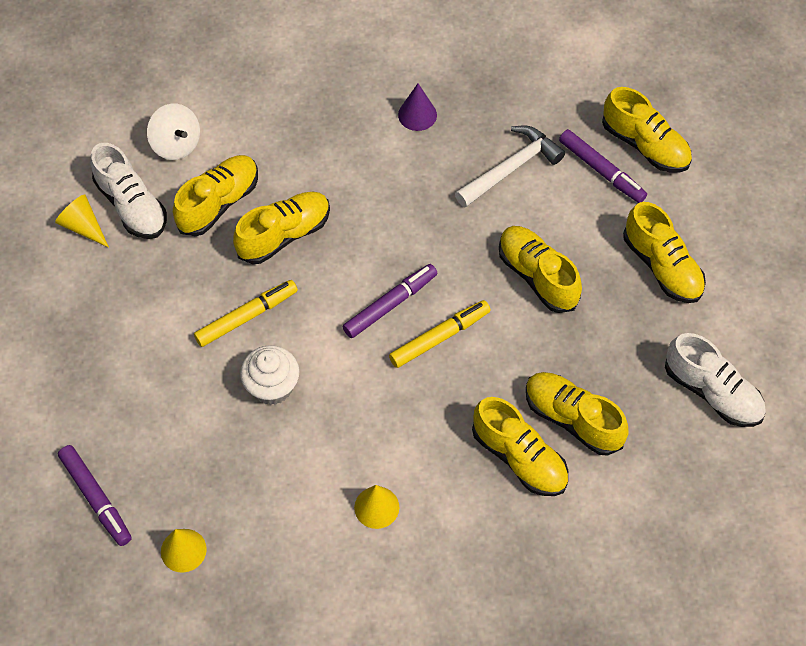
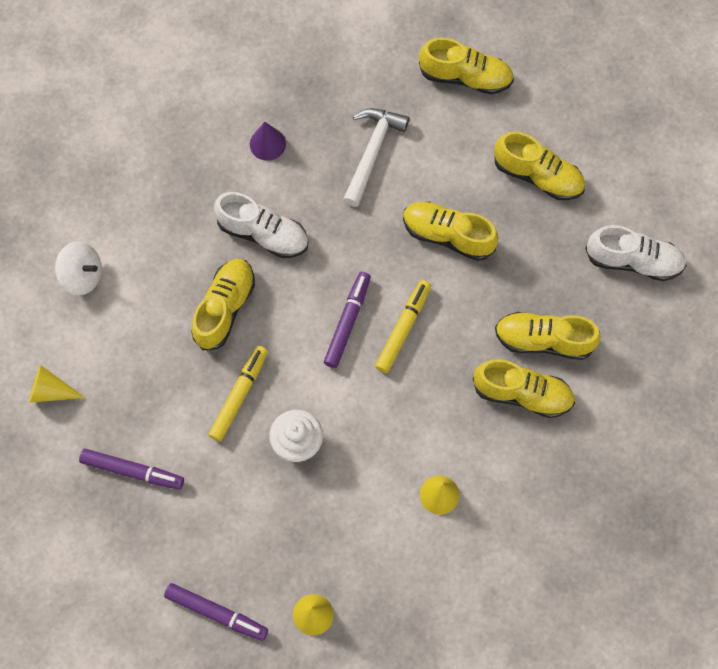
camera: 30 degrees left, 10 degrees up
white shoe [90,143,167,239] -> white shoe moved to [214,192,308,258]
yellow shoe [173,155,258,236] -> none
purple marker [559,129,647,203] -> purple marker moved to [79,449,184,490]

